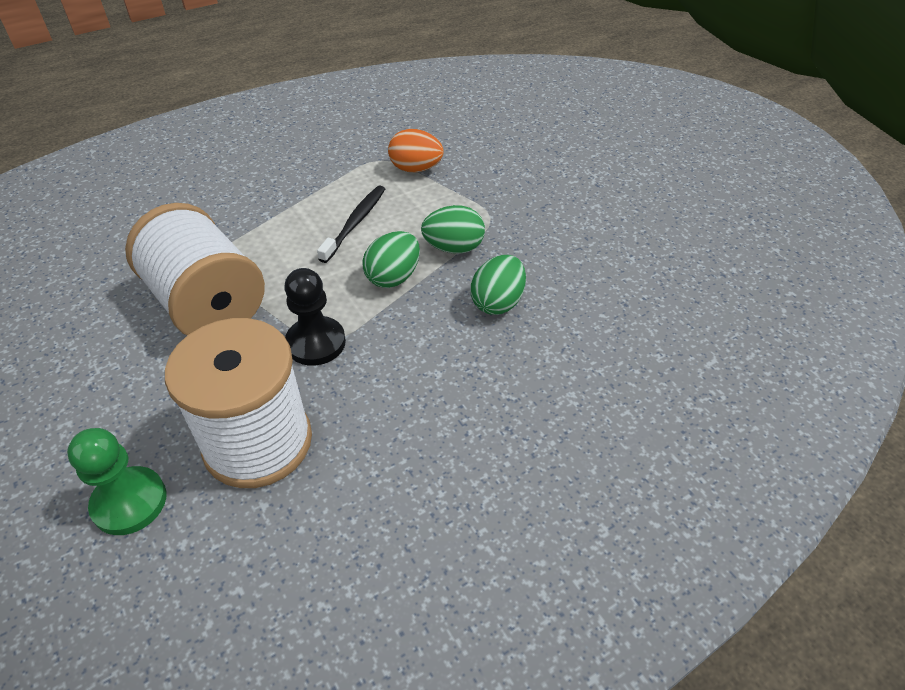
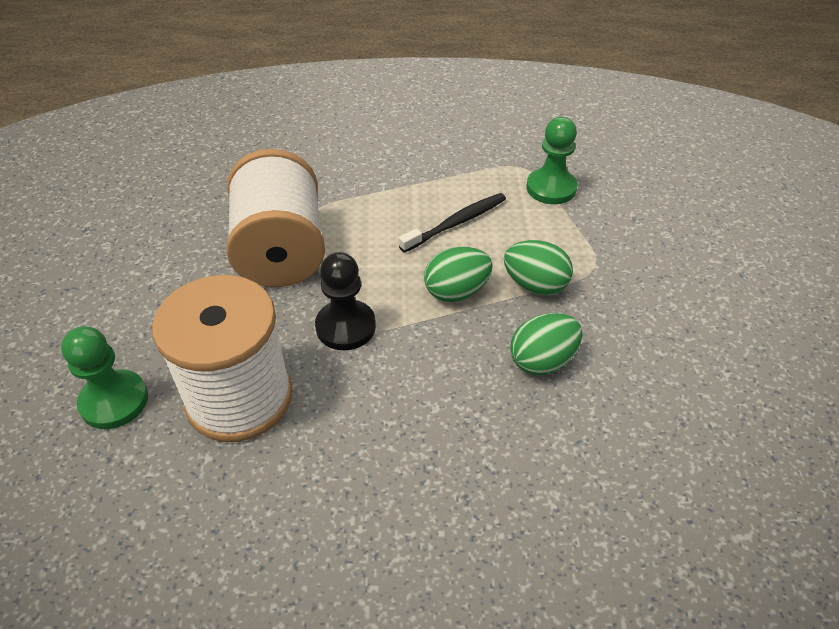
camera: 30 degrees right, 0 degrees up
orange egg [388,129,444,172] -> green pawn [526,117,577,204]

